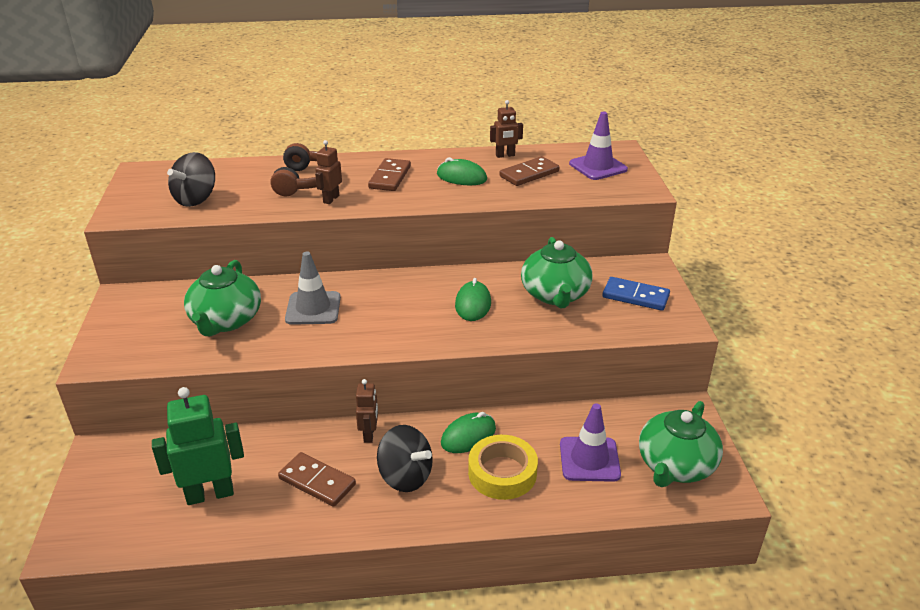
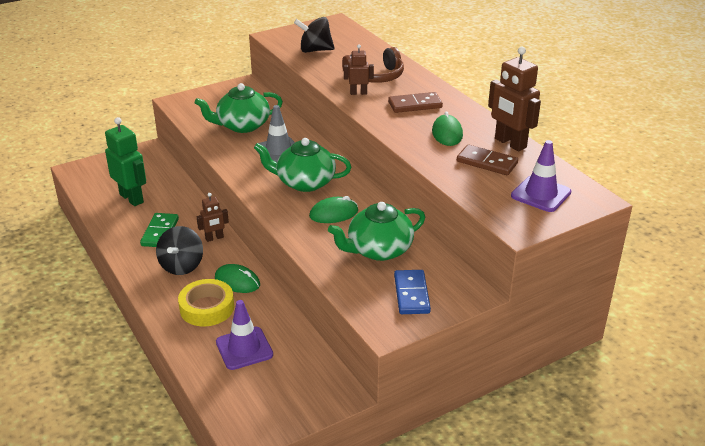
camera: 65 degrees right, 0 degrees up
brown domino [278,452,356,507] -> green domino [140,213,179,247]
brown robot [490,100,523,158] -> brown robot [488,47,541,151], size x1.80
green teapot [639,401,723,487] -> green teapot moved to [254,138,351,192]

